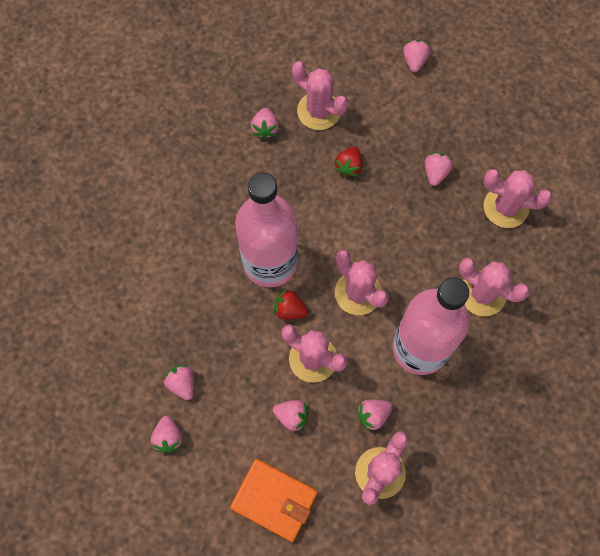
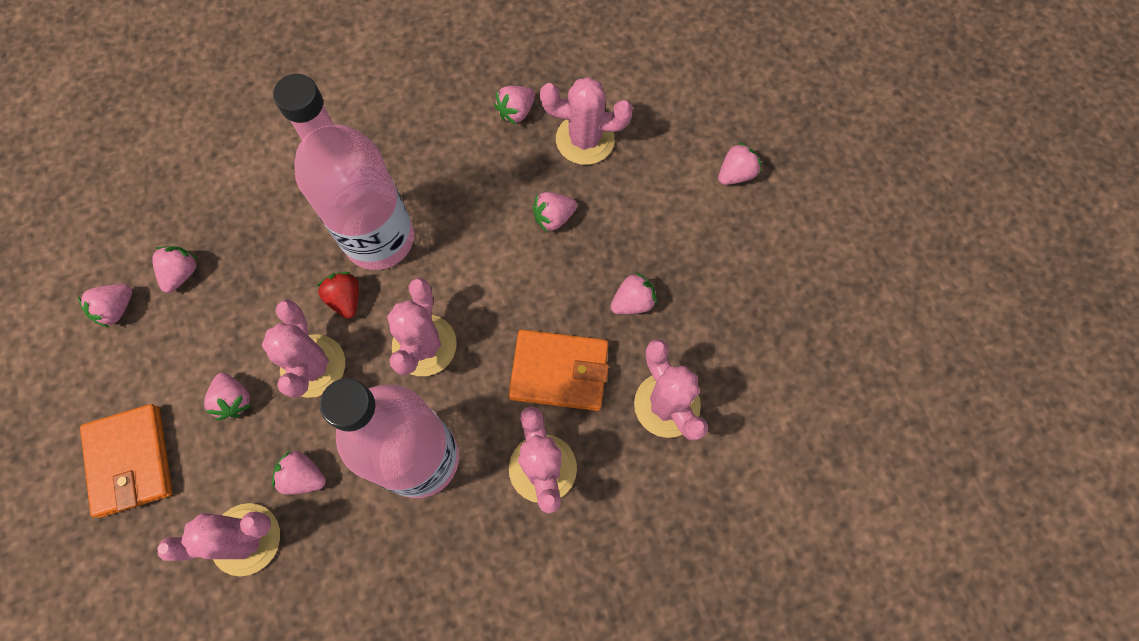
camera: 45 degrees right, 0 degrees up
pink cactus [292,61,348,130] -> pink cactus turned 75 degrees counterclockwise [540,77,633,165]
red strawberry [334,147,363,177] -> pink strawberry [532,192,577,232]
none -> orange wallet [509,330,609,411]

